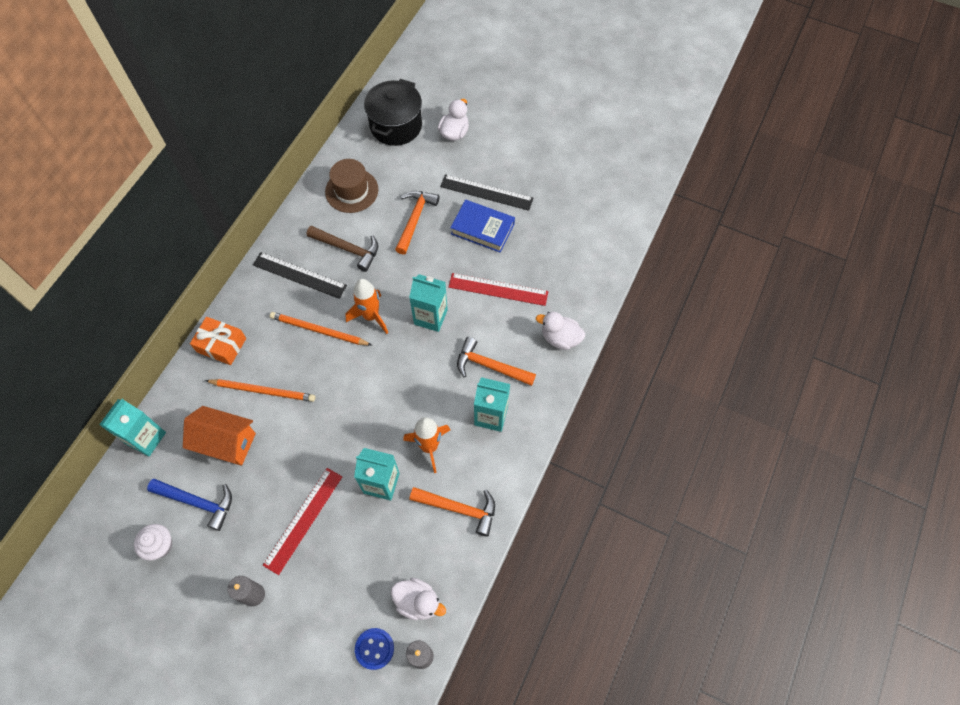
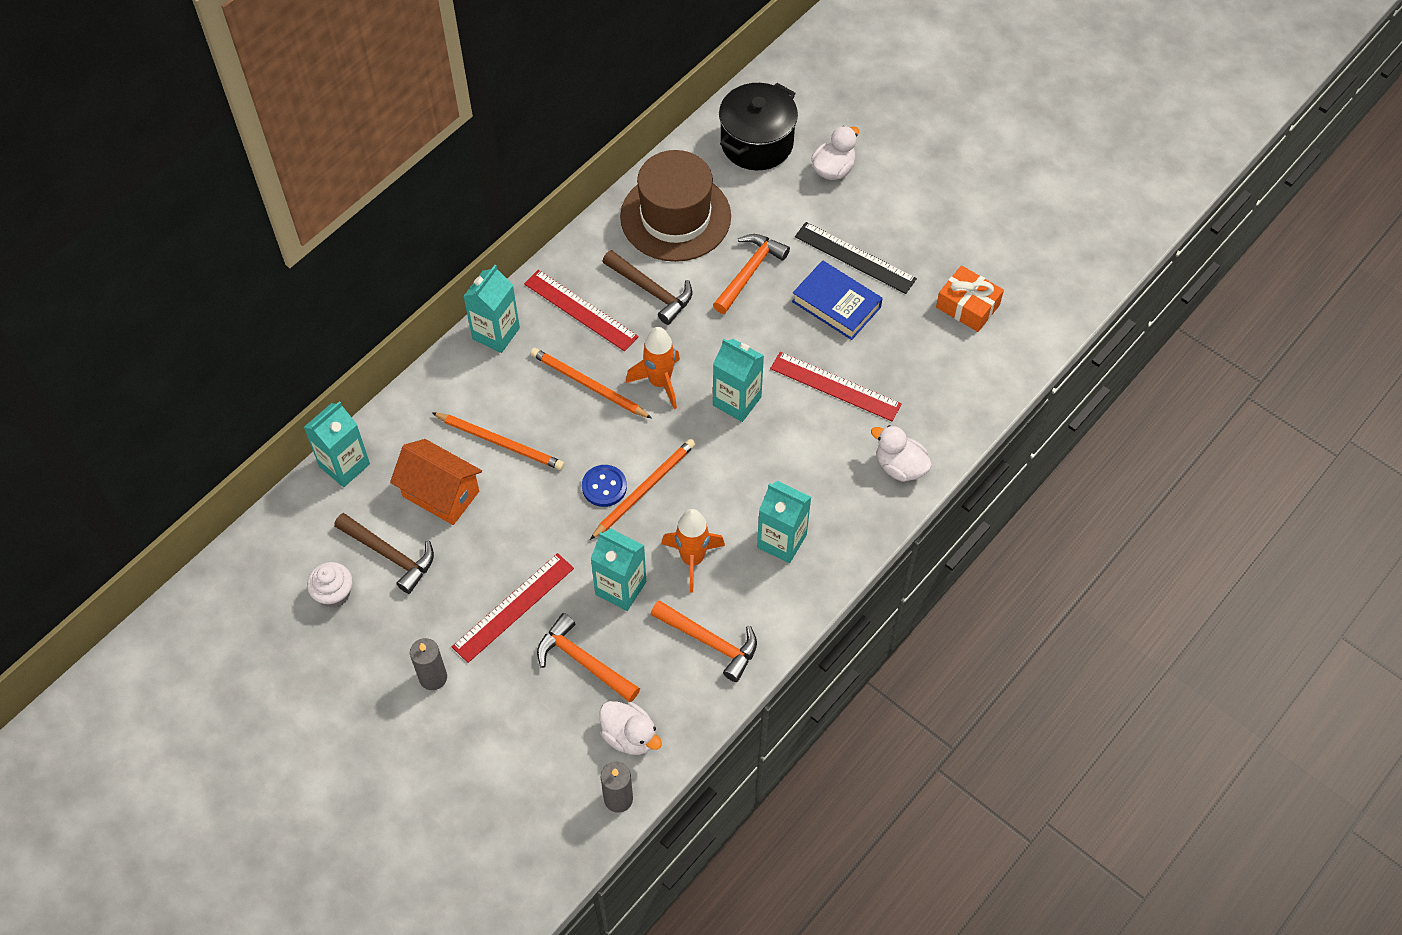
camera: 15 degrees right, 5 degrees down
blue hammer [147,479,232,531] -> brown hammer [334,513,434,594]
orange gift [190,317,246,365] -> orange gift moved to [936,265,1004,332]
black ruler [253,252,347,299] -> red ruler [524,270,639,351]
brown hat [325,159,378,213] -> brown hat [620,150,731,262], size x1.53
blue button [355,628,394,670] -> blue button moved to [582,465,627,507]
orange hammer [457,337,536,386] -> orange hammer moved to [537,613,640,702]
none -> turquoise carton [463,265,520,353]
none -> orange pencil [590,439,696,540]

